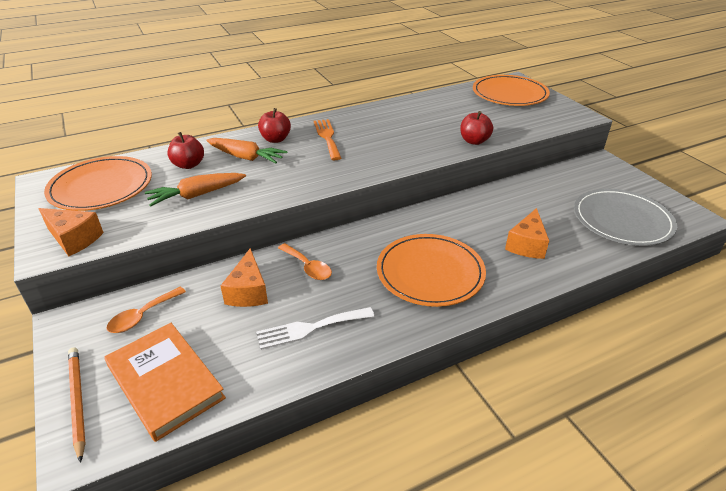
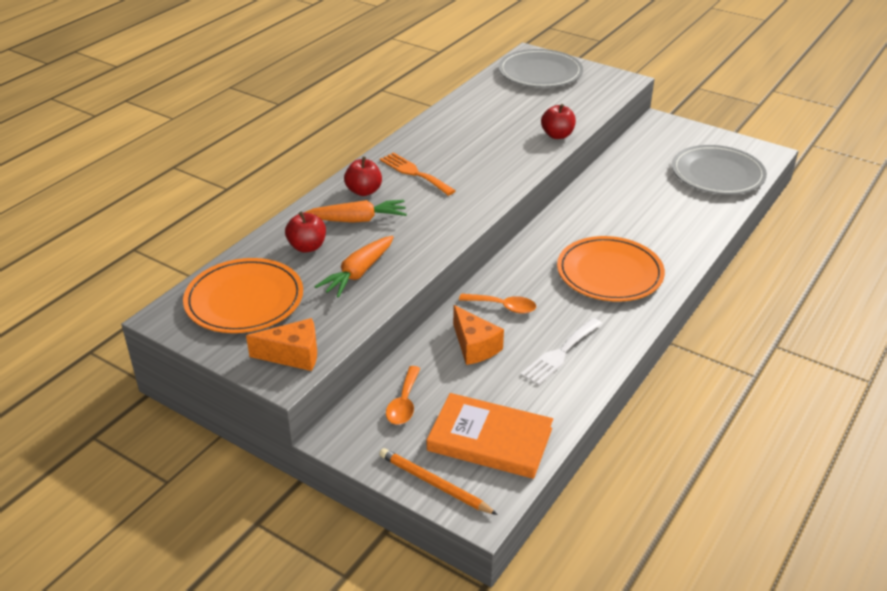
camera: 30 degrees left, 0 degrees up
orange plate [473,75,550,106] -> grey plate [498,49,583,88]
orange cheese [505,208,549,259] -> none

